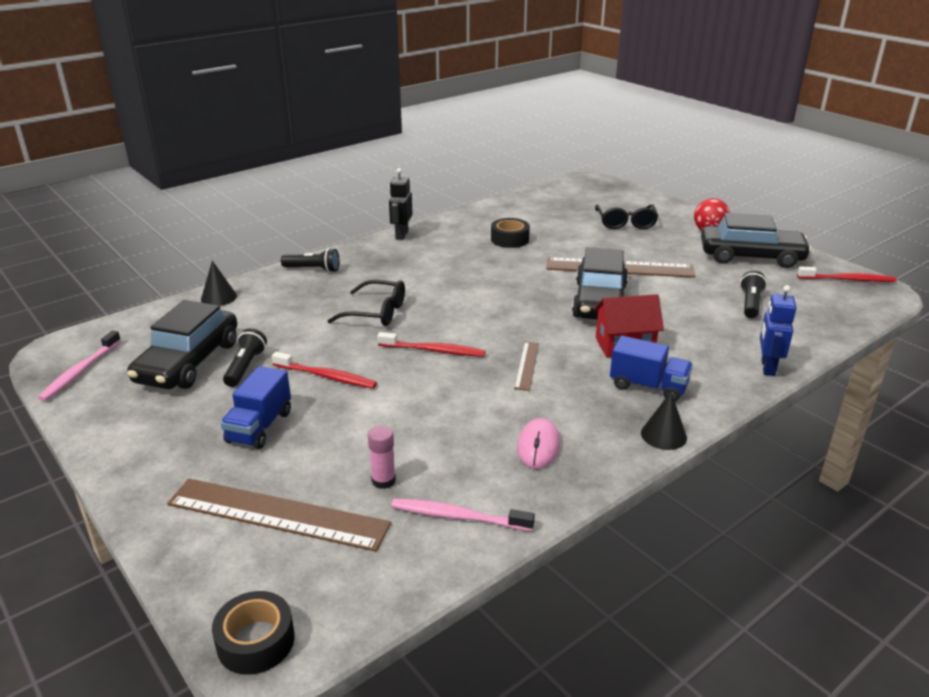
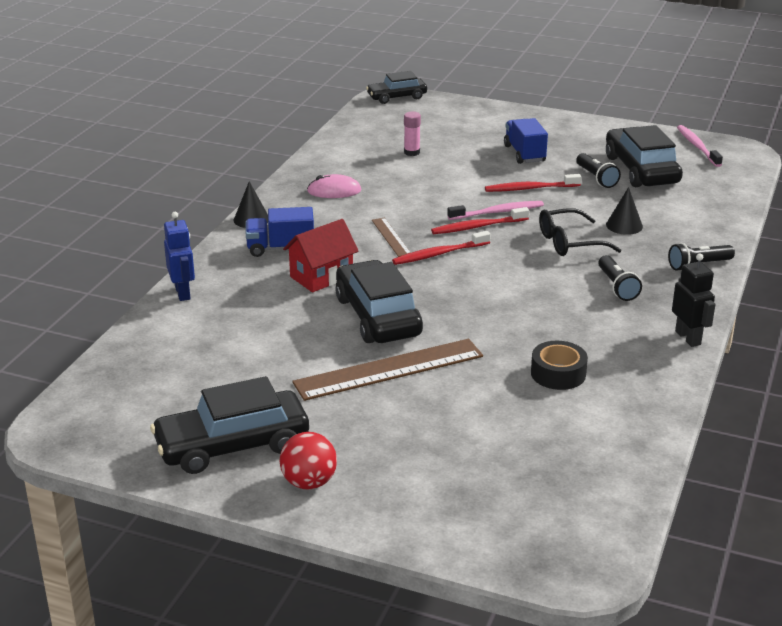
camera: 150 degrees right, 0 degrees up
brown ruler [167,479,391,551] -> none
black cone [201,261,237,306] -> black cone moved to [606,187,643,235]
black tape [212,591,295,675] -> black car [366,71,427,104]
pink toothbrush [391,498,535,531] -> pink toothbrush moved to [447,201,544,220]
pink mouse [517,418,560,469] -> pink mouse turned 75 degrees counterclockwise [307,174,361,198]
black glasses [595,204,658,229] -> none
black flashlight [740,271,767,318] -> black flashlight moved to [598,255,642,301]
red toothbrush [797,266,897,282] -> red toothbrush moved to [392,231,491,265]

